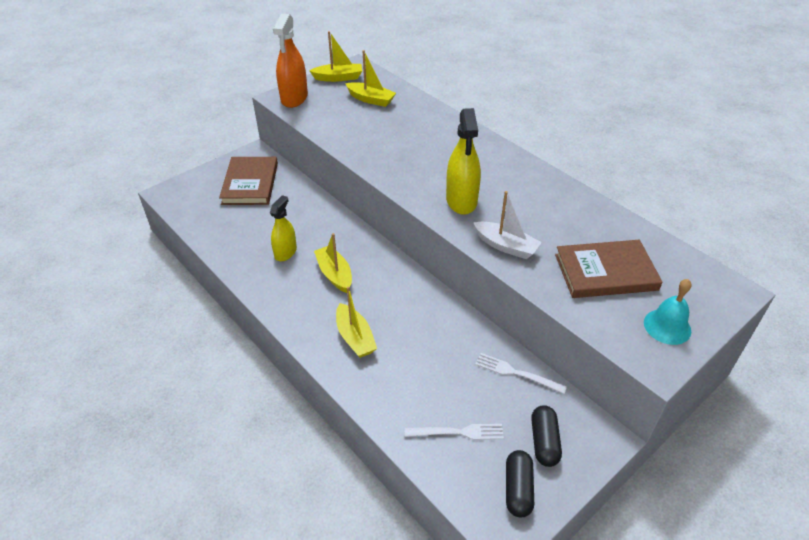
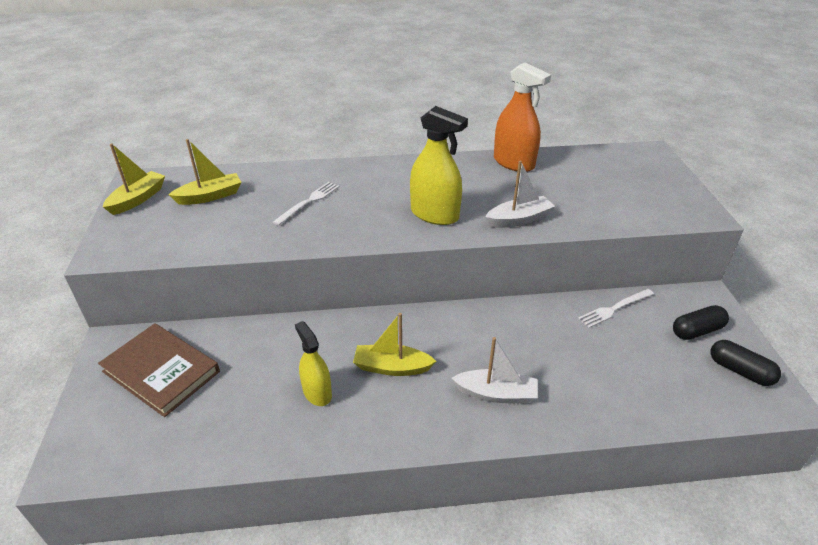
camera: 55 degrees left, 5 degrees down
orange spray bottle [273,14,308,108] -> orange spray bottle moved to [494,63,551,172]
yellow boat [336,286,377,358] -> white boat [452,337,538,404]
white fork [405,424,504,440] -> white fork moved to [273,182,339,226]
black capsule [531,405,562,467] -> black capsule turned 60 degrees counterclockwise [673,305,729,340]
brown book [555,240,662,298] -> none
turquoise bell [644,279,692,345] -> none

